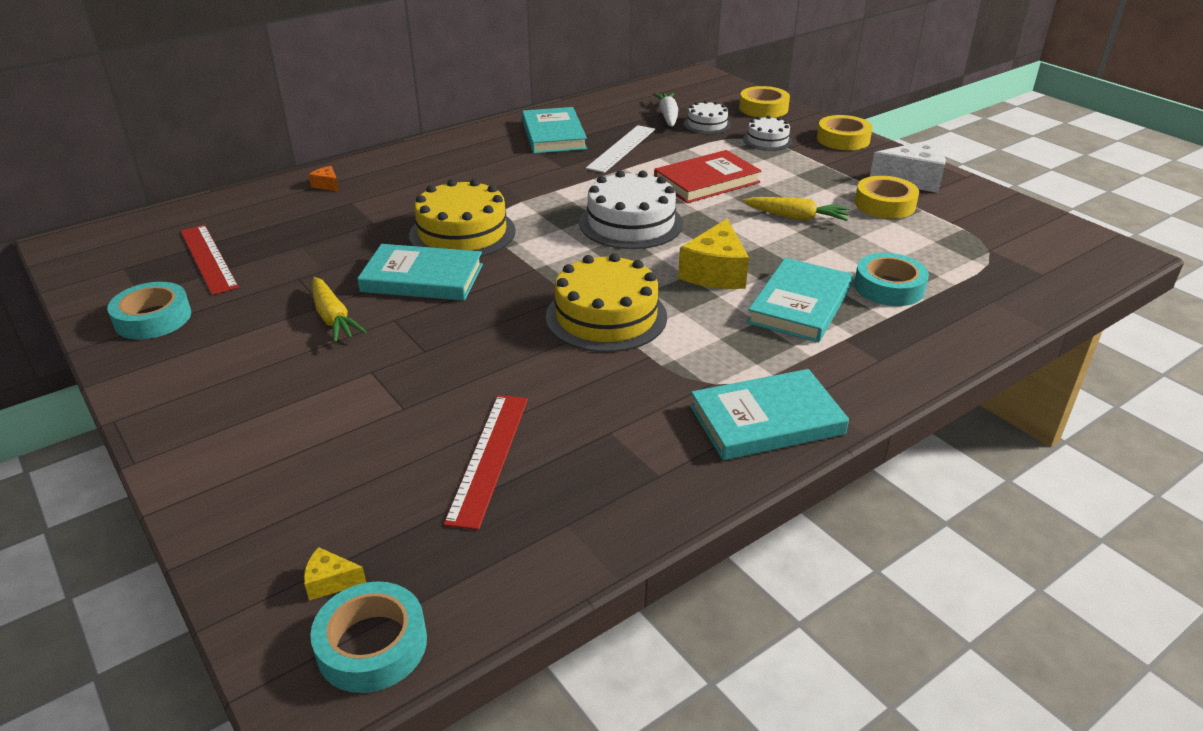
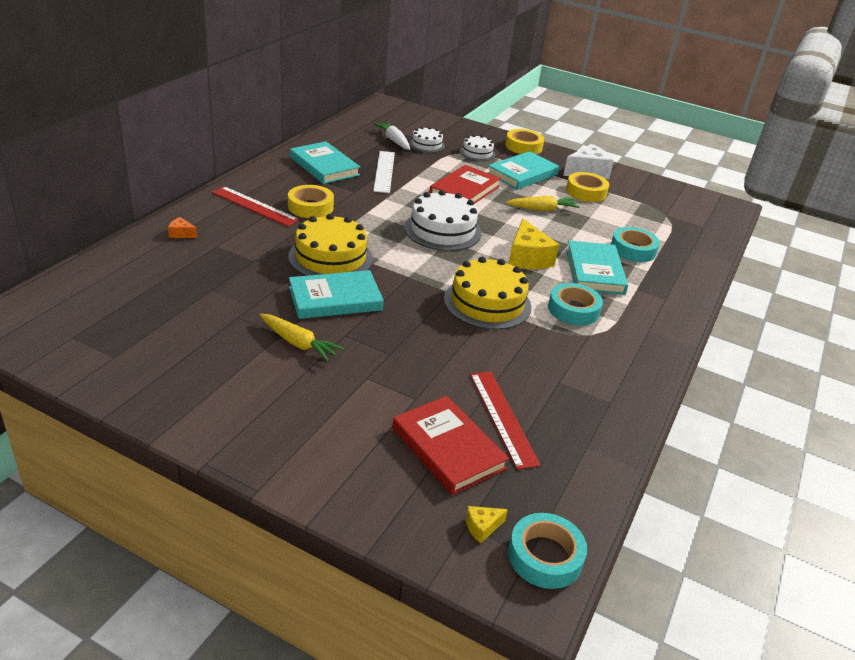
camera: 30 degrees left, 0 degrees up
turquoise tape [107,282,191,339] -> turquoise tape moved to [548,283,603,326]
red ruler [180,225,239,295] -> red ruler moved to [212,186,300,227]
turquoise book [690,369,849,460] -> turquoise book moved to [487,151,560,190]
yellow tape [739,86,790,118] -> yellow tape moved to [288,185,334,218]
none -> red book [392,396,509,495]

